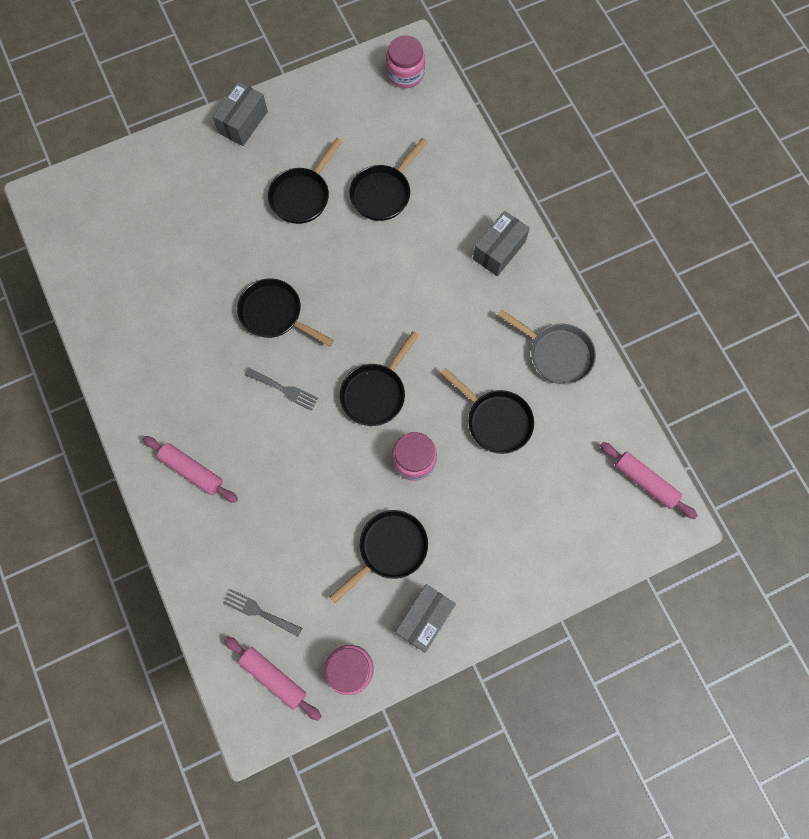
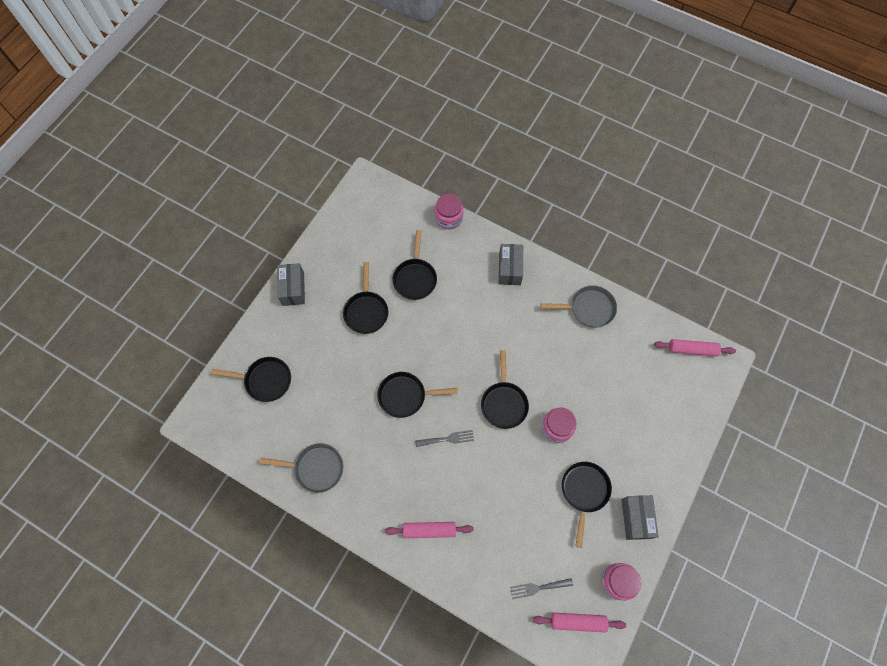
camera: 35 degrees left, 5 degrees down
pink jar [386,35,425,88] -> pink jar moved to [435,194,464,229]
black pan [440,368,534,454] -> black pan moved to [211,357,291,402]
none -> grey pan [260,443,343,493]

